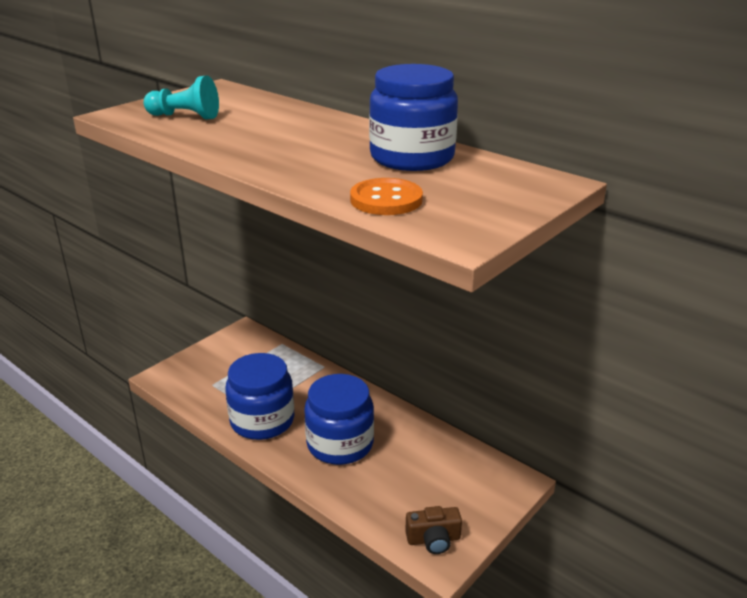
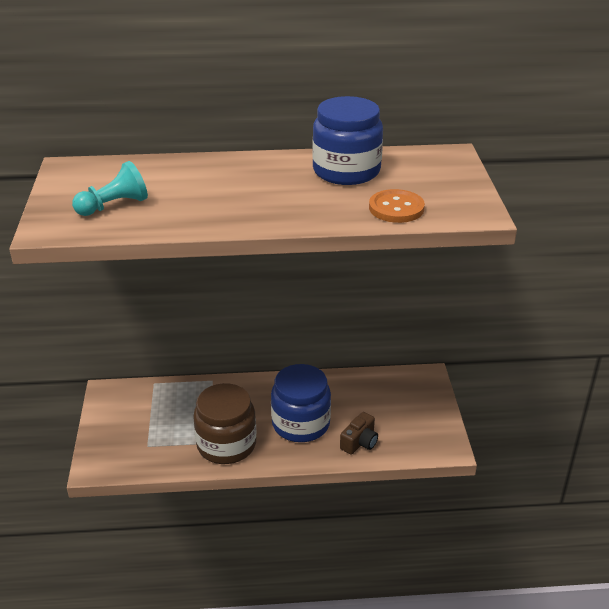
camera: 45 degrees left, 5 degrees up
blue jar [225,353,295,440] -> brown jar [193,383,256,464]
brown camera [405,506,462,554] -> brown camera moved to [340,412,378,454]

